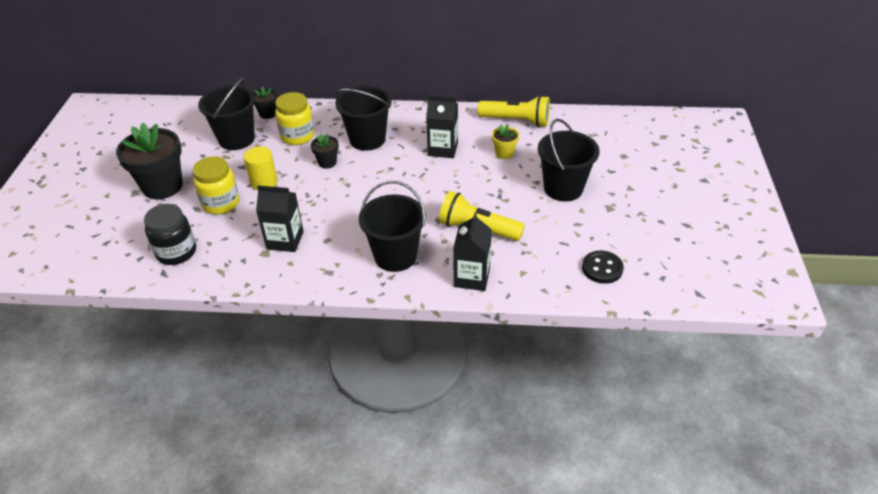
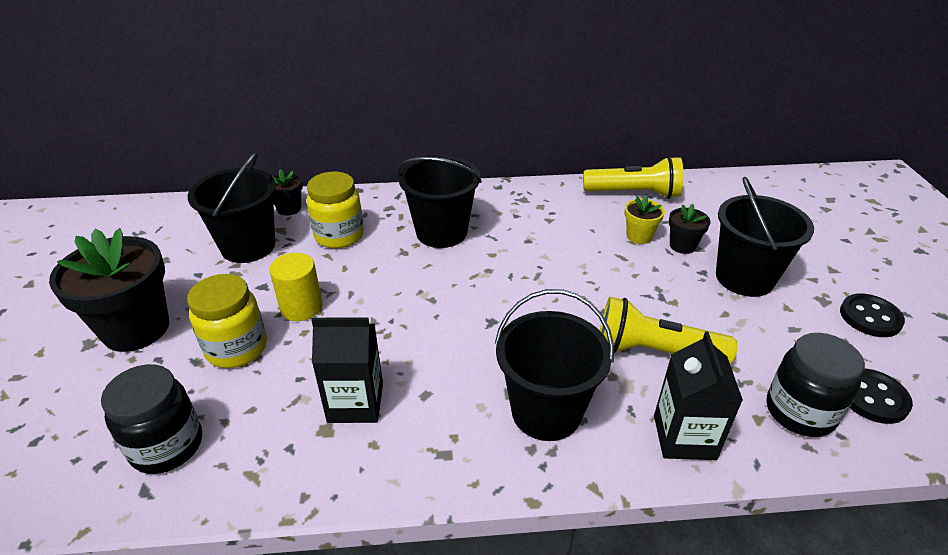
camera: 10 degrees left, 5 degrees down
black flower pot [311,133,339,169] -> black flower pot moved to [669,203,710,254]
black carton [426,95,458,158] -> none
none -> black jar [766,333,865,437]
none -> black button [840,294,905,337]

